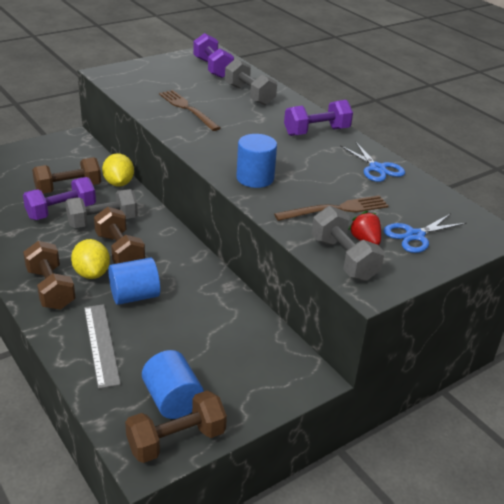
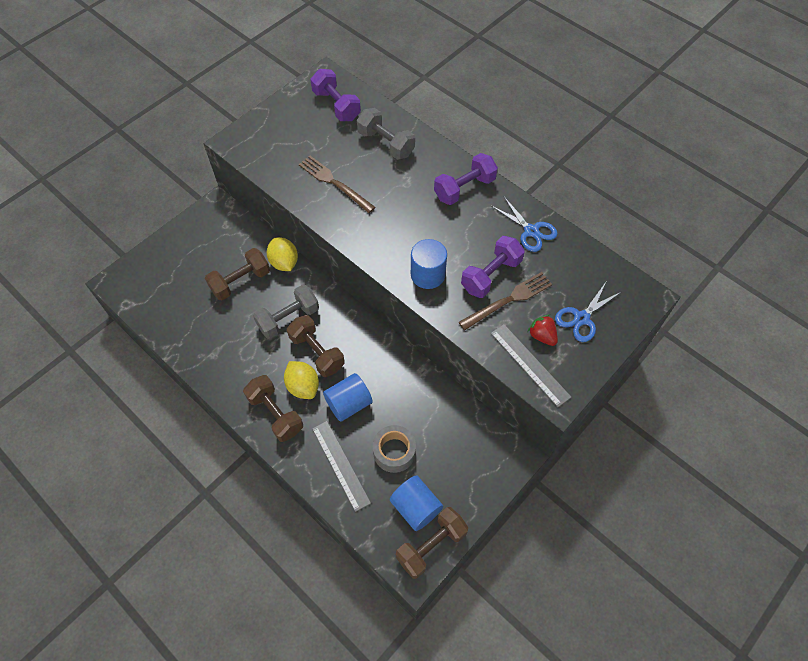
camera: 10 degrees left, 25 degrees up
purple dumbbell [23,177,96,220] -> purple dumbbell moved to [461,236,525,298]
grey dumbbell [311,206,385,281] -> grey ruler [491,324,571,407]
none -> grey tape [373,425,416,473]

